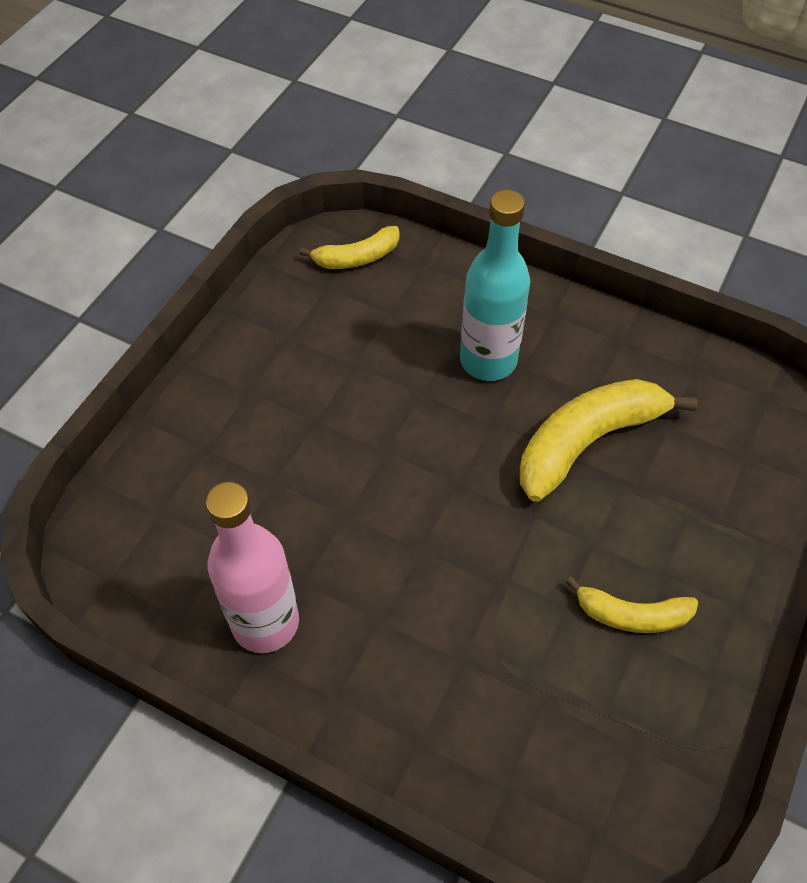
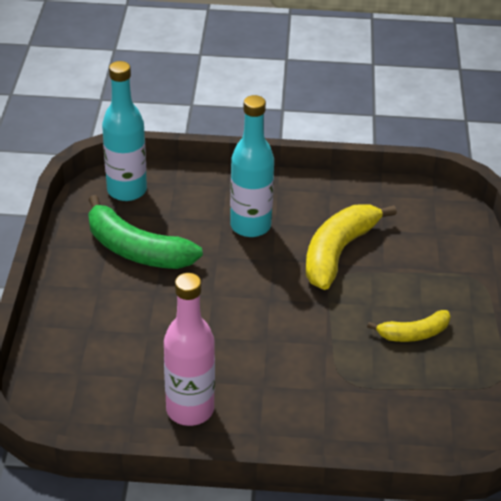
camera: 25 degrees left, 15 degrees down
yellow banana [300,226,400,269] -> turquoise bottle [102,61,147,201]
none -> green banana [88,195,203,269]

